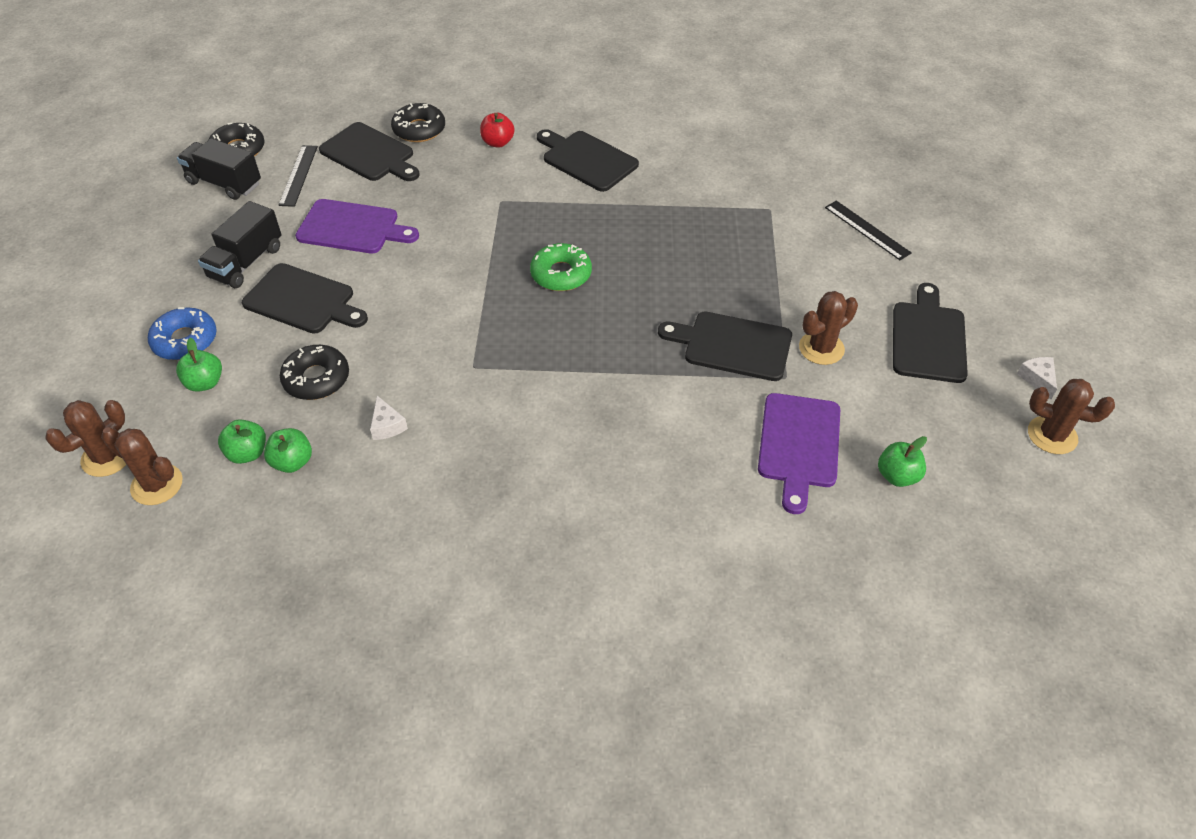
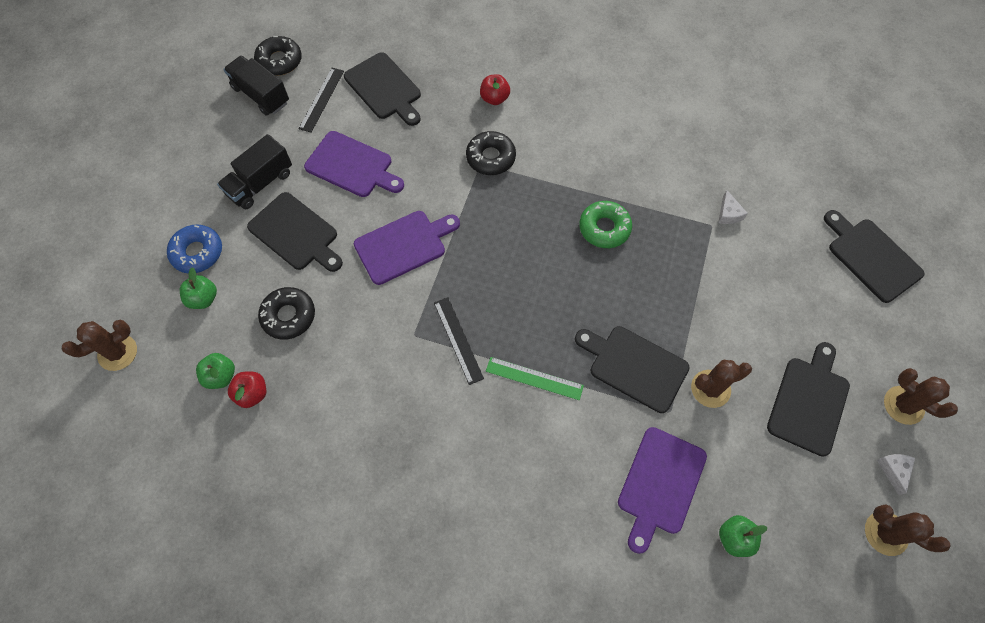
camera: 15 degrees right, 15 degrees up
brown cactus [101,427,183,505] -> brown cactus moved to [884,368,958,425]
green apple [264,428,312,473] -> red apple [228,372,266,408]
white cheese [370,396,408,440] -> white cheese moved to [718,190,748,224]
black donut [391,103,445,142] -> black donut moved to [466,131,516,175]
green donut [530,243,592,291] -> green donut moved to [579,201,632,248]
black cutting board [537,129,639,192] -> black cutting board moved to [824,210,924,303]
black ruler [825,201,912,260] -> black ruler moved to [434,297,484,385]
none -> purple cutting board [354,211,460,285]
none -> green ruler [486,357,584,400]

